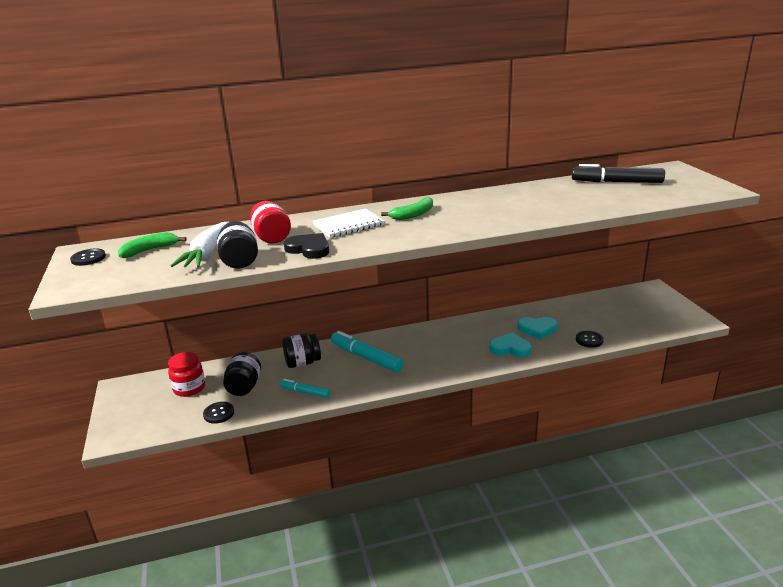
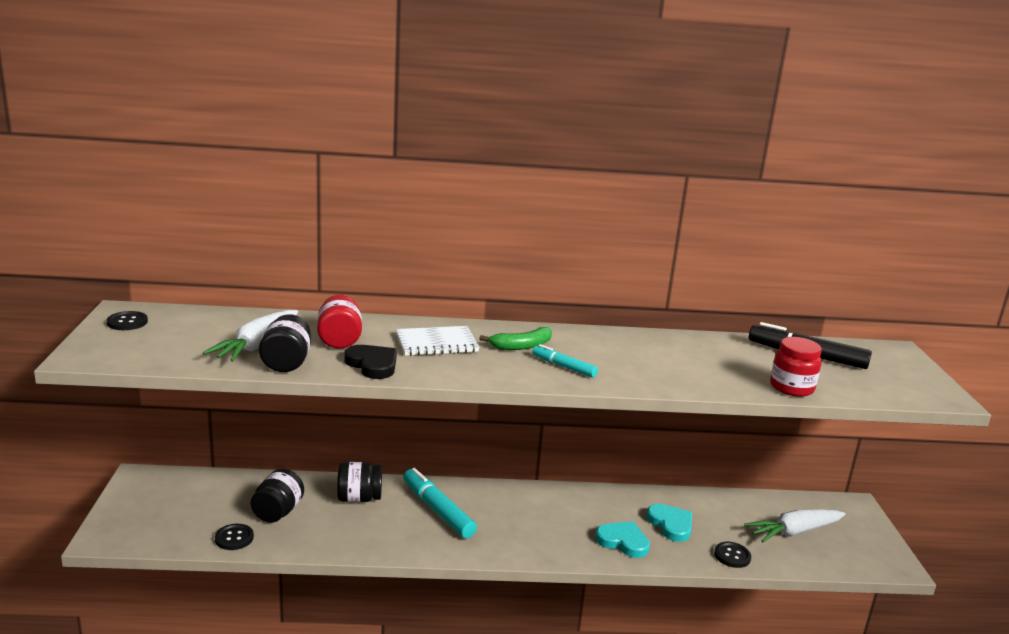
camera: 10 degrees right, 5 degrees down
green banana [118,232,187,258] -> none
red jar [168,352,205,397] -> red jar moved to [770,337,822,397]
turquoise marker [280,379,330,398] -> turquoise marker moved to [532,344,598,378]
turquoise heart [517,317,558,340] -> turquoise heart turned 135 degrees counterclockwise [647,504,692,542]
none -> white carrot [744,509,845,542]

